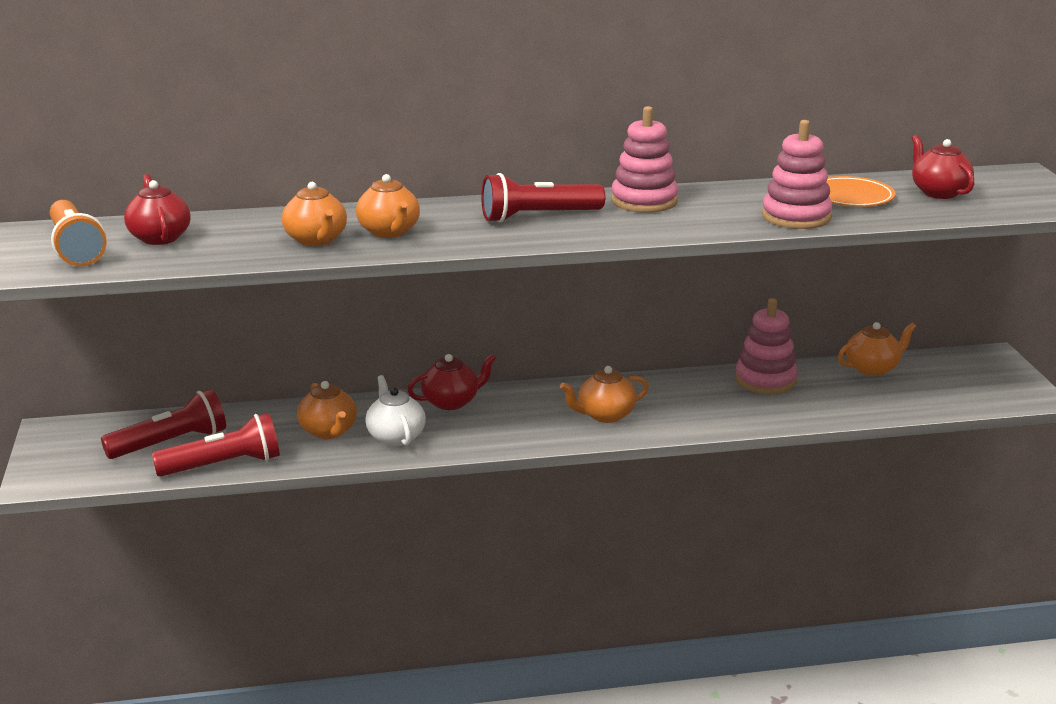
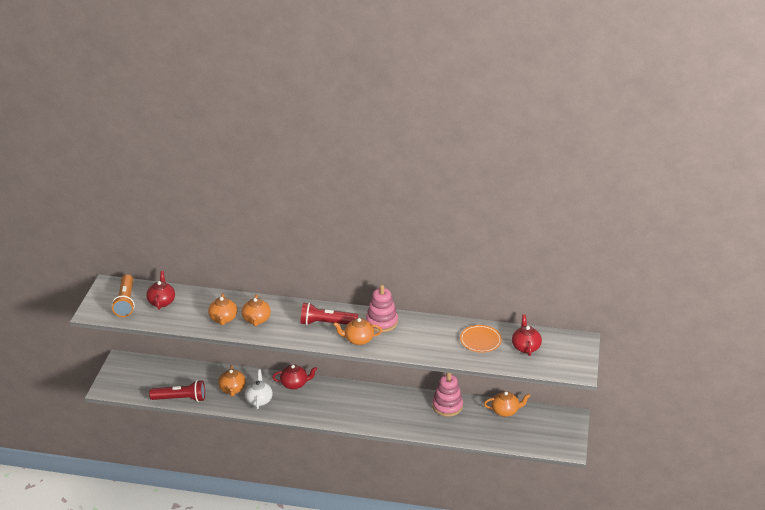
camera: 20 degrees right, 10 degrees up
red flashlight [101,389,226,459] -> none
orange teapot [560,366,649,423] -> orange teapot moved to [333,318,382,345]
pink stacking toy [762,120,832,229] -> none

